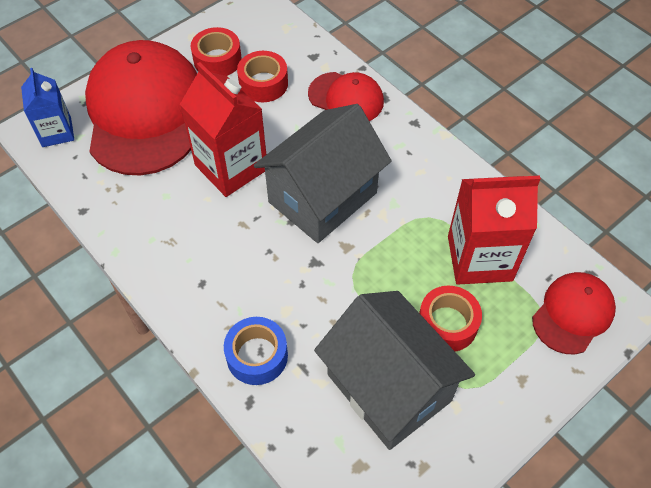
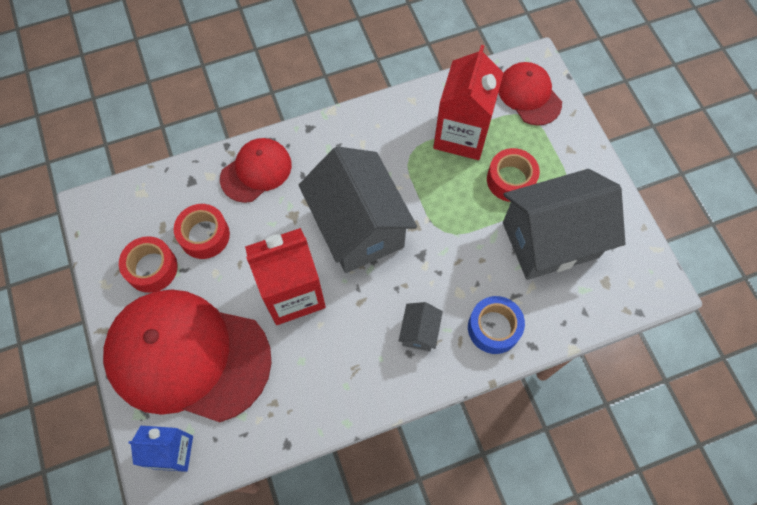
camera: 70 degrees left, 10 degrees up
none -> grey house [399,302,443,352]

